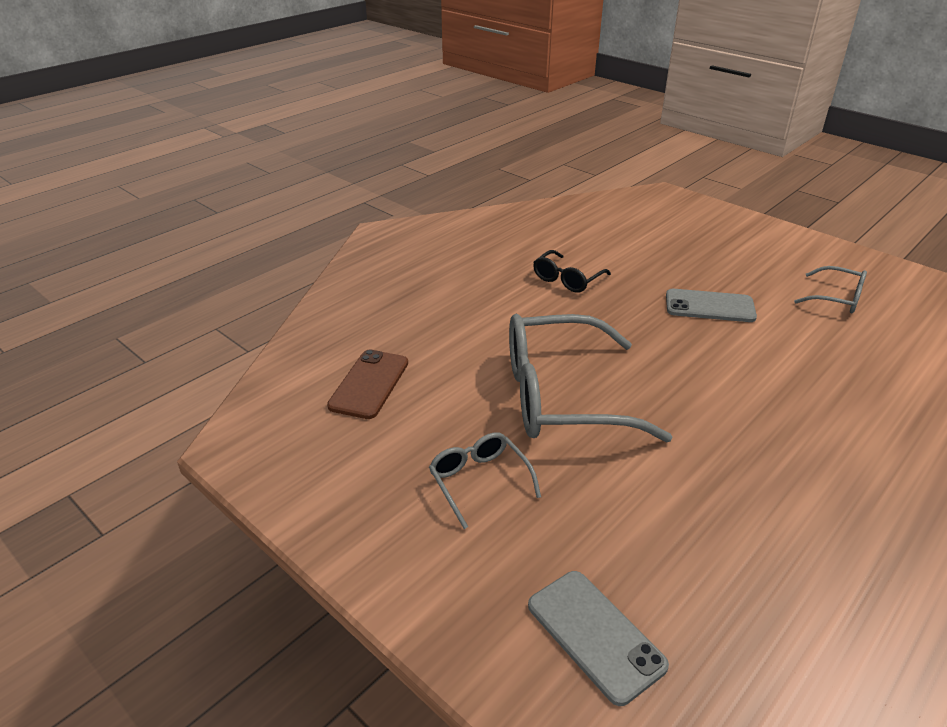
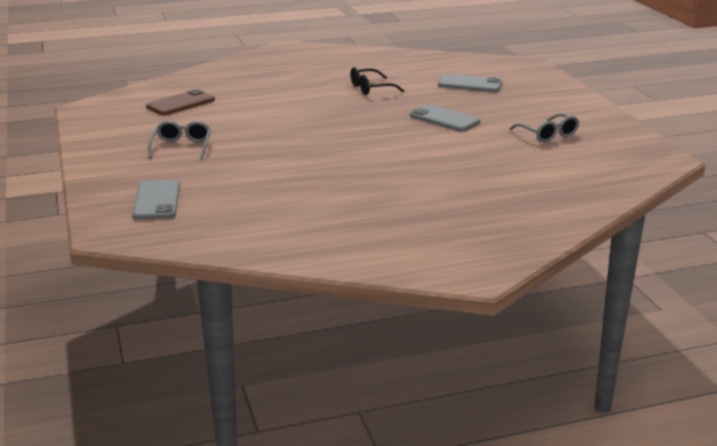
camera: 30 degrees right, 10 degrees down
grey glasses [509,314,673,442] -> none
none -> grey phone [438,74,503,92]

